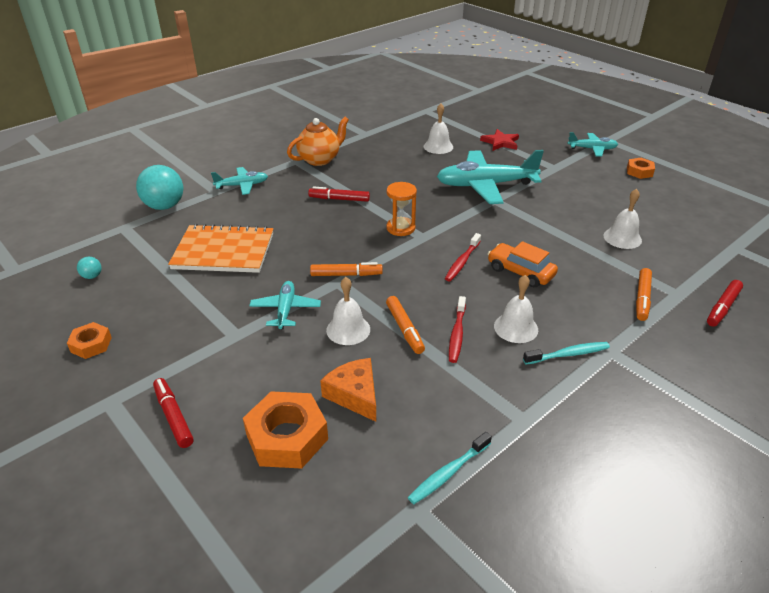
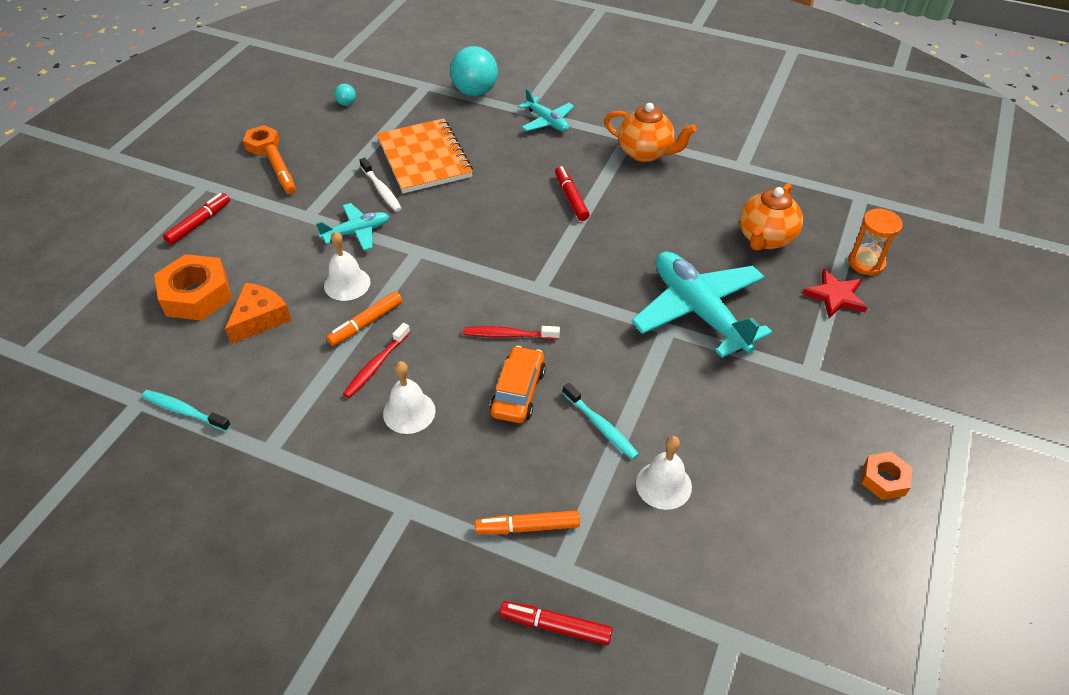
camera: 65 degrees right, 10 degrees up
orange marker [310,262,383,276] -> orange marker moved to [265,144,296,194]
orange hourglass [386,182,417,236] -> orange hourglass moved to [848,209,903,275]
white bell [424,104,453,154] -> orange teapot [740,183,803,251]
red toothbrush [449,296,466,363] -> red toothbrush turned 45 degrees counterclockwise [343,323,410,398]
turquoise toothbrush [523,342,610,364] -> turquoise toothbrush moved to [563,383,639,459]
turquoise plane [567,132,618,157] -> none
none -> white toothbrush [360,158,402,212]

